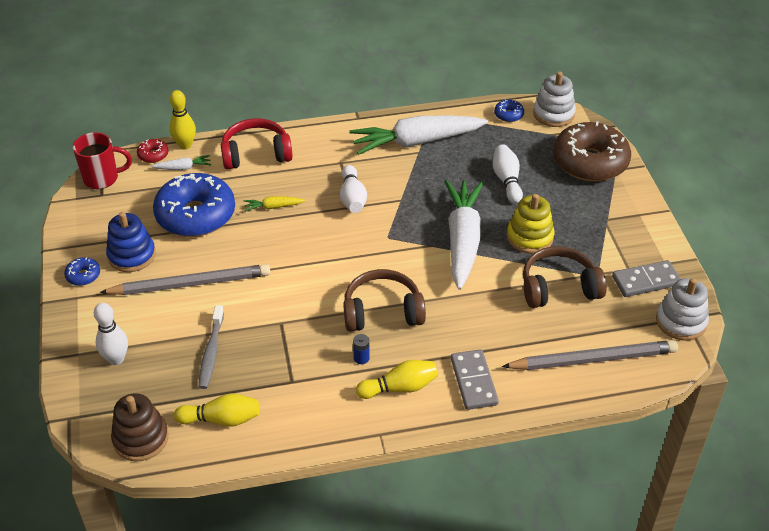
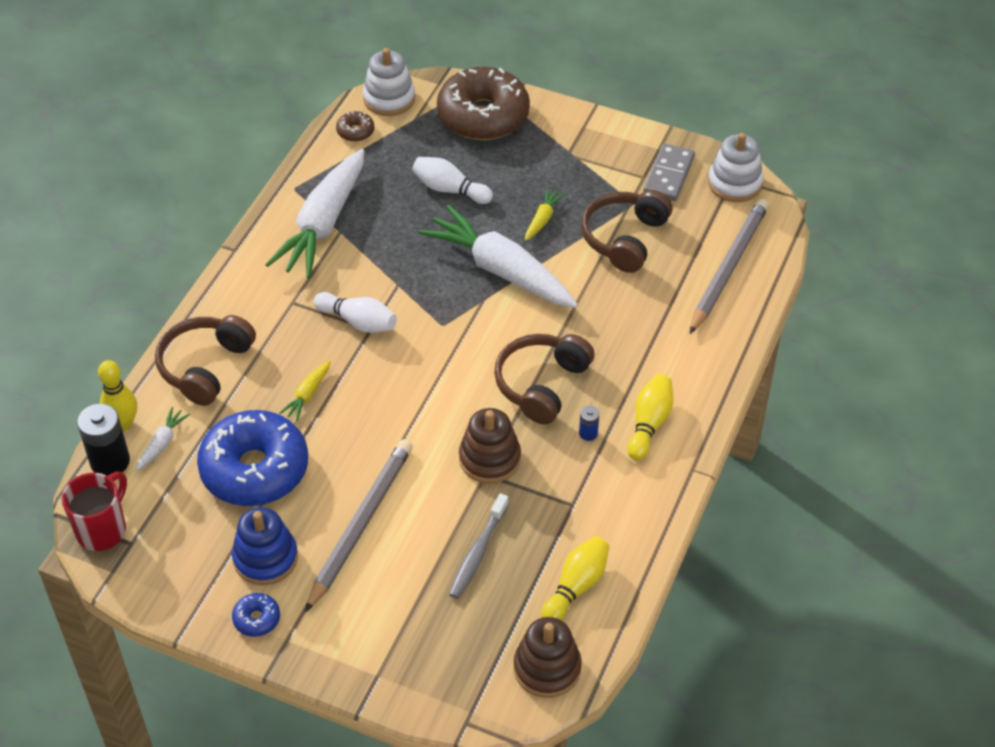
camera: 55 degrees left, 5 degrees up
white bowling pin [94,303,128,365] -> none
red donut [137,139,169,163] -> black battery [77,404,130,476]
grey toothbrush [199,305,224,389] -> grey toothbrush turned 75 degrees clockwise [449,493,509,599]
red headphones [221,118,293,170] -> brown headphones [155,315,256,406]
grey domino [451,349,499,410] -> none
blue donut [494,99,524,122] -> brown donut [336,111,374,142]
yellow stacking toy [507,194,555,254] -> yellow carrot [525,189,565,241]
none -> brown stacking toy [459,408,521,484]

